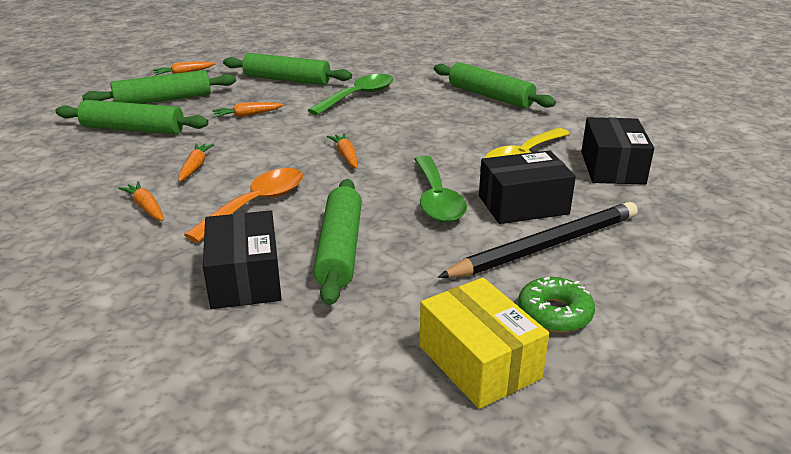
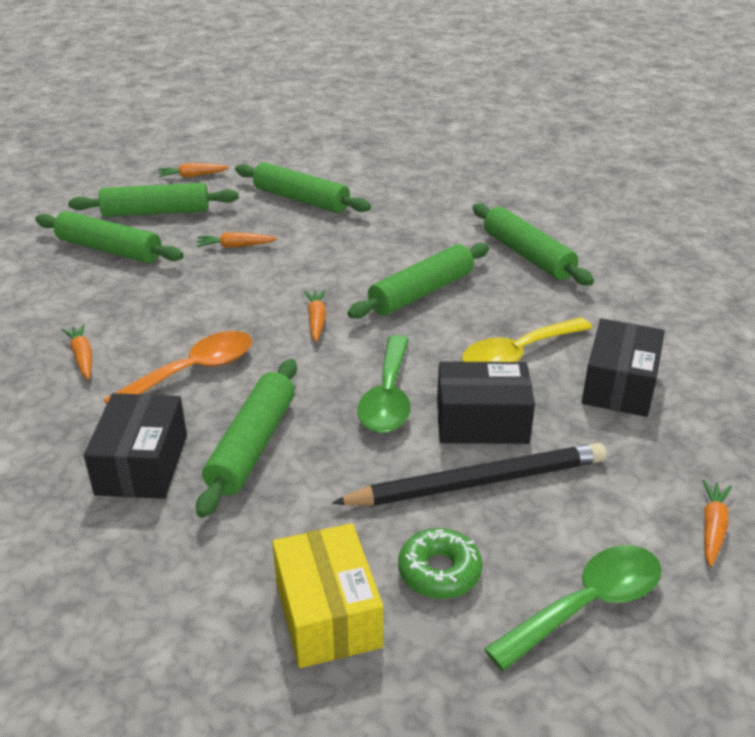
camera: 15 degrees right, 5 degrees up
orange carrot [178,143,214,182] -> orange carrot moved to [702,480,732,567]
green spoon [308,74,393,115] -> green spoon moved to [484,545,662,671]
none -> green rolling pin [347,243,489,319]

